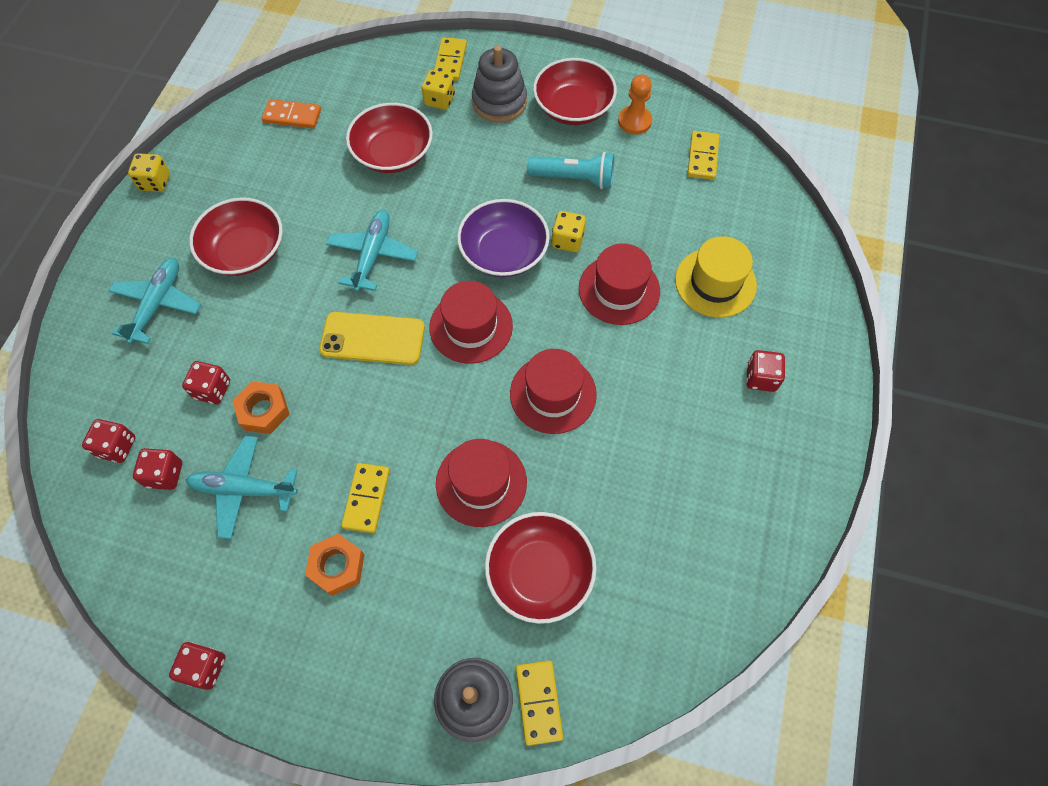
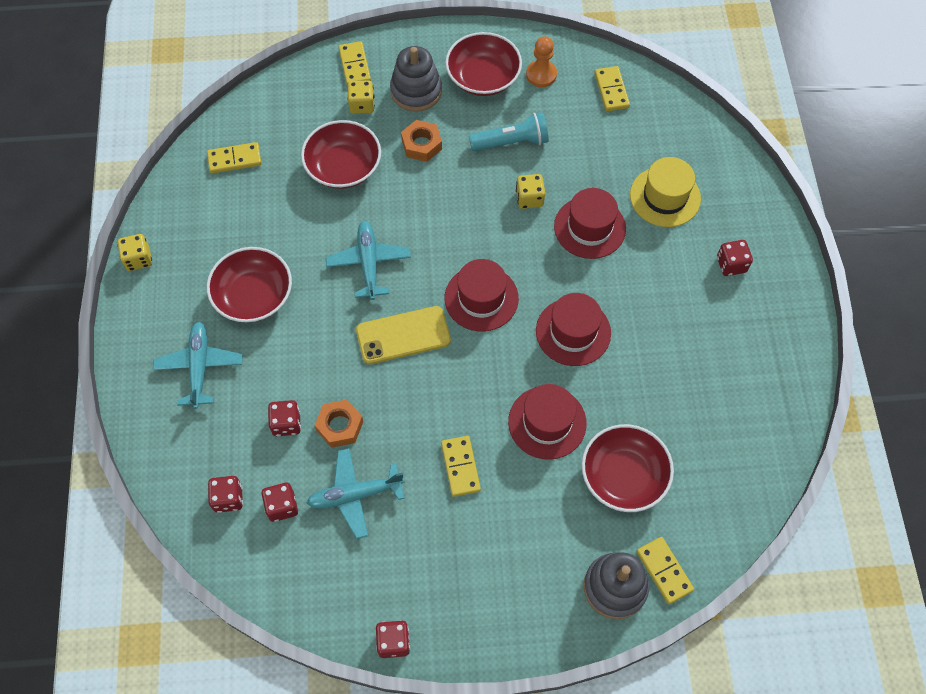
camera: 20 degrees left, 0 degrees up
orange domino [262,99,321,129] -> yellow domino [207,142,261,173]
orange nut [305,534,365,596] -> orange nut moved to [401,120,442,162]
purple bowl [457,199,550,277] -> none

